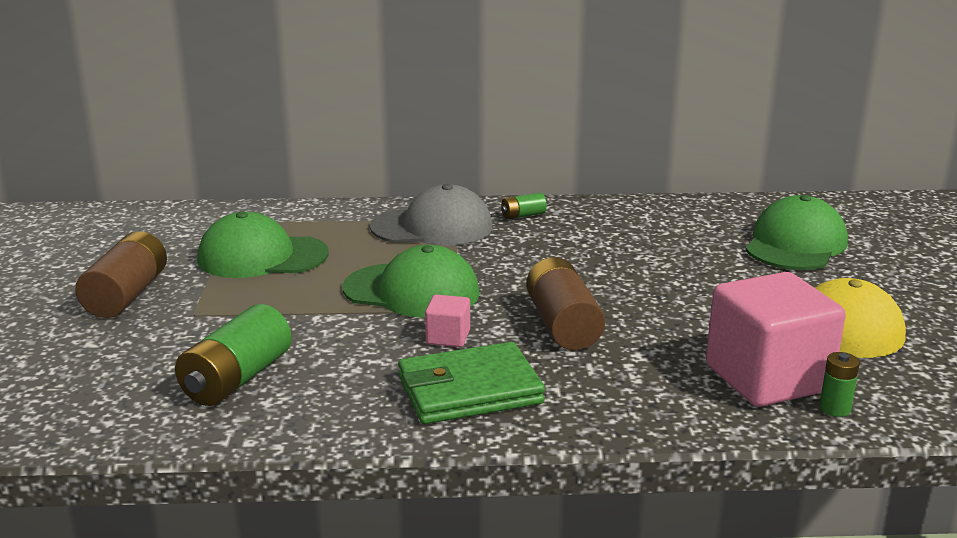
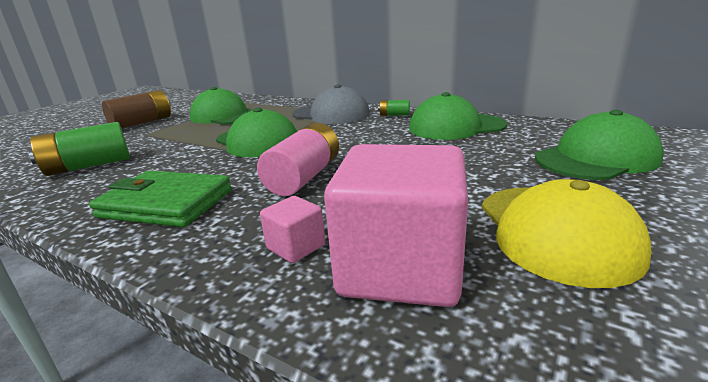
camera: 35 degrees right, 0 degrees up
pink cube [425,295,470,347] -> pink cube moved to [260,196,325,263]
brown battery [526,257,605,350] -> pink battery [257,123,339,196]
green battery [820,352,860,417] -> none
none -> green cap [409,92,507,140]

